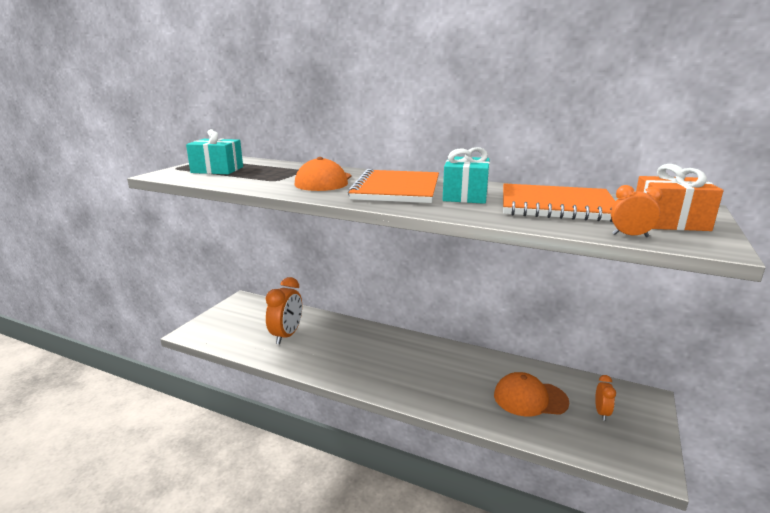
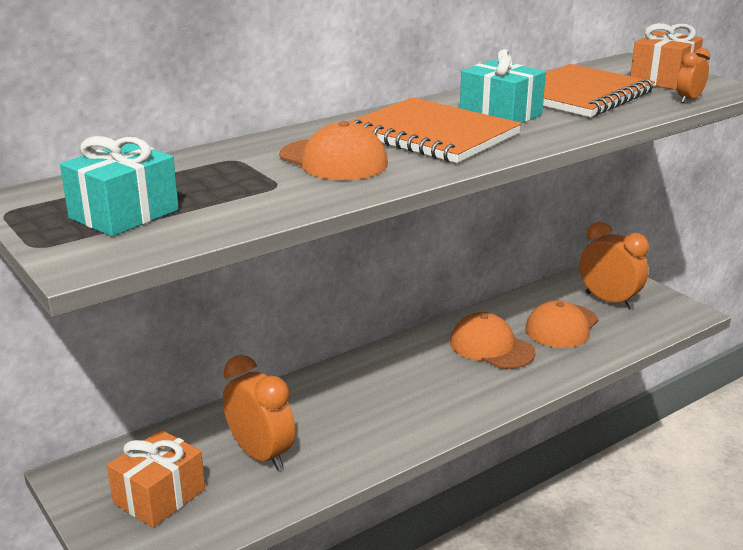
camera: 60 degrees left, 5 degrees up
orange clock [595,375,616,421] -> orange clock [580,222,649,309], size x1.93
none -> orange gift [107,430,205,527]
none -> orange cap [450,312,536,369]

